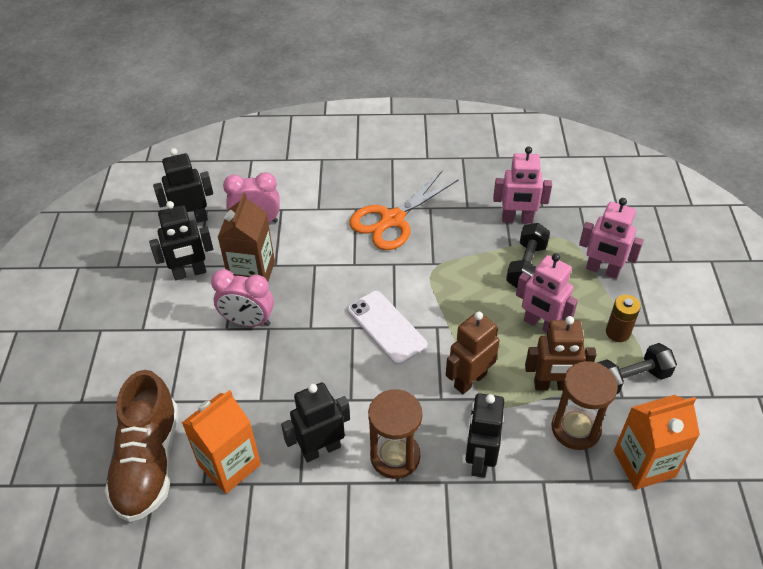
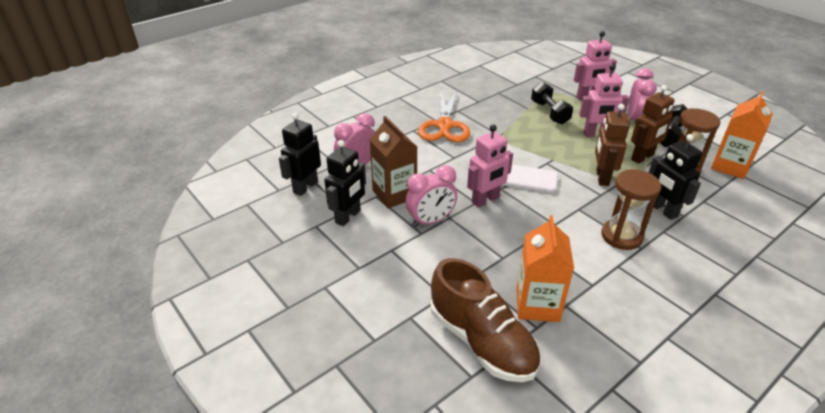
camera: 40 degrees left, 10 degrees down
black robot [281,383,350,462] -> none
pink robot [493,147,552,224] -> pink robot moved to [467,124,513,207]
brown battery [606,295,641,342] -> pink clock [628,68,657,124]

